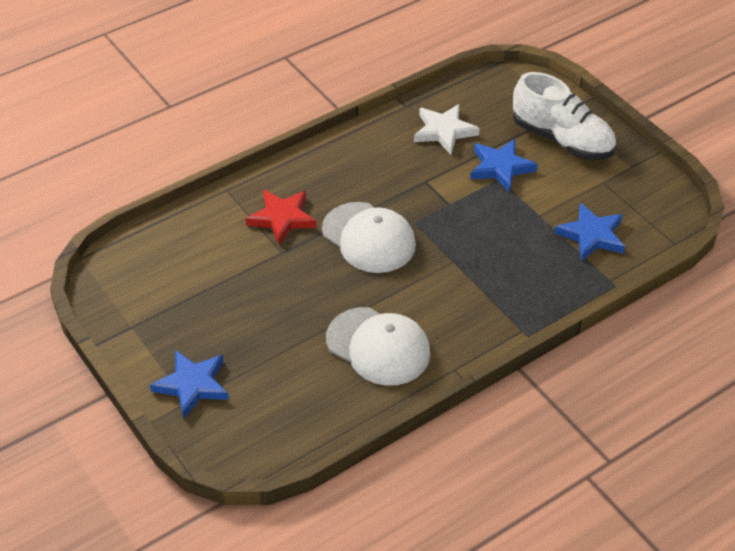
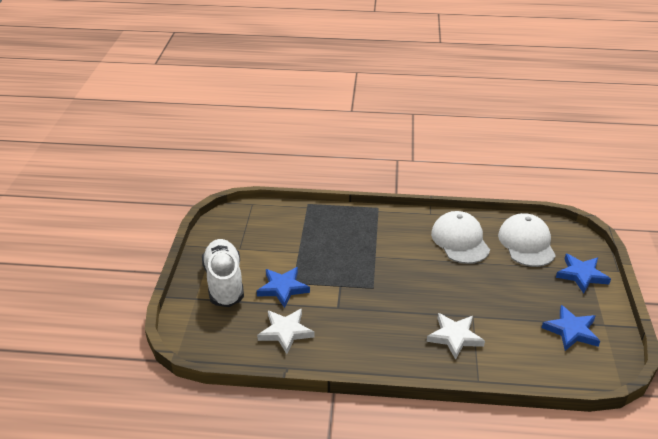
camera: 140 degrees left, 10 degrees down
red star [245,190,317,245] -> white star [426,313,485,360]
white cap [322,202,416,273] -> white cap moved to [498,213,556,267]
blue star [554,203,625,261] -> blue star moved to [542,305,600,351]

